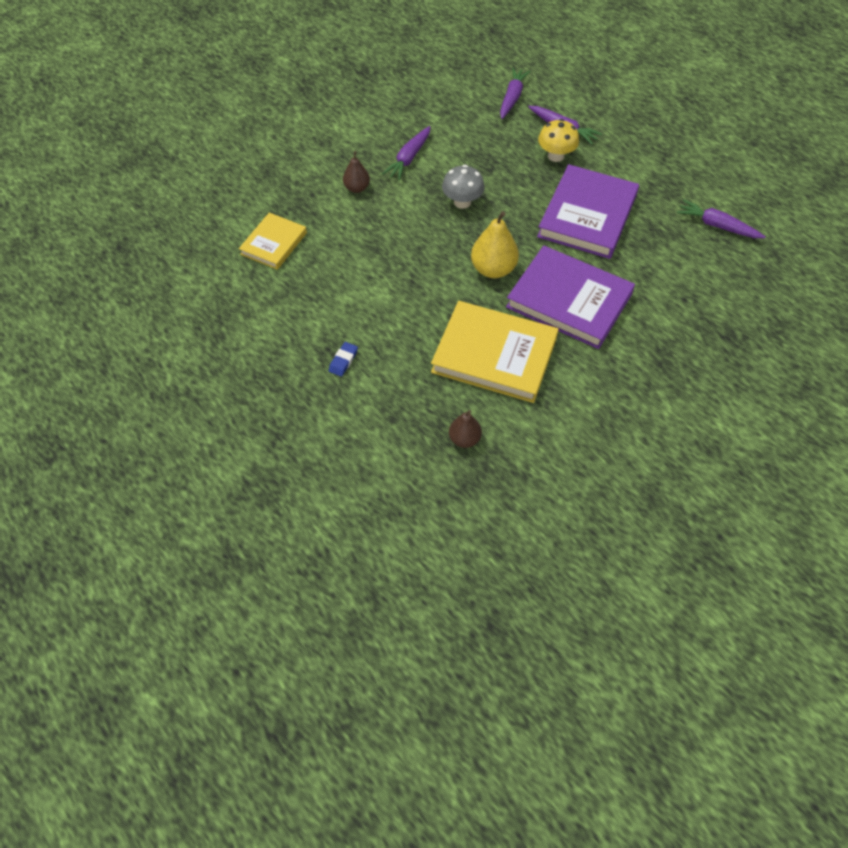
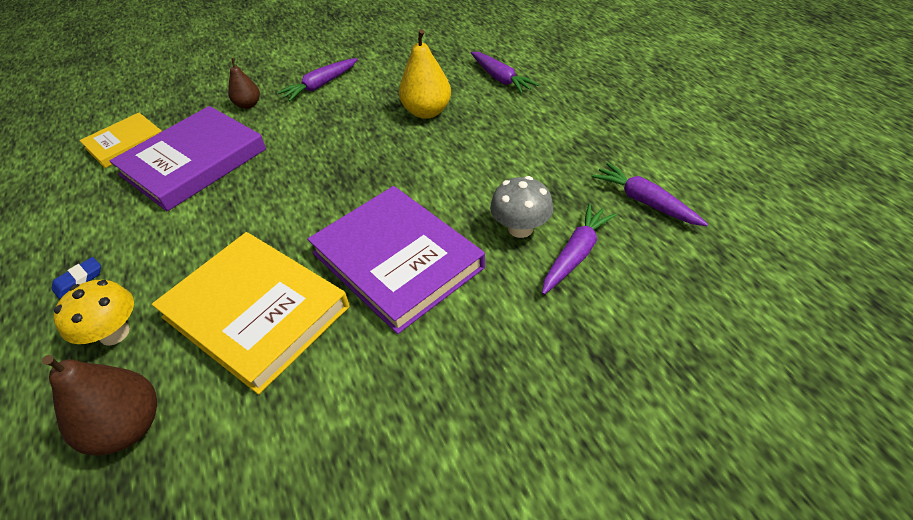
camera: 20 degrees right, 10 degrees down
grey mushroom [442,165,485,209] -> grey mushroom moved to [490,176,553,238]
brown pear [449,410,482,448] -> brown pear [42,355,157,456], size x1.64
yellow pear [471,211,519,278] -> yellow pear moved to [399,29,451,119]
purple carrot [500,68,530,119] -> purple carrot moved to [542,204,617,295]
purple book [537,164,639,259] -> purple book moved to [109,106,266,211]
yellow mushroom [538,119,579,162] -> yellow mushroom moved to [54,280,134,346]

